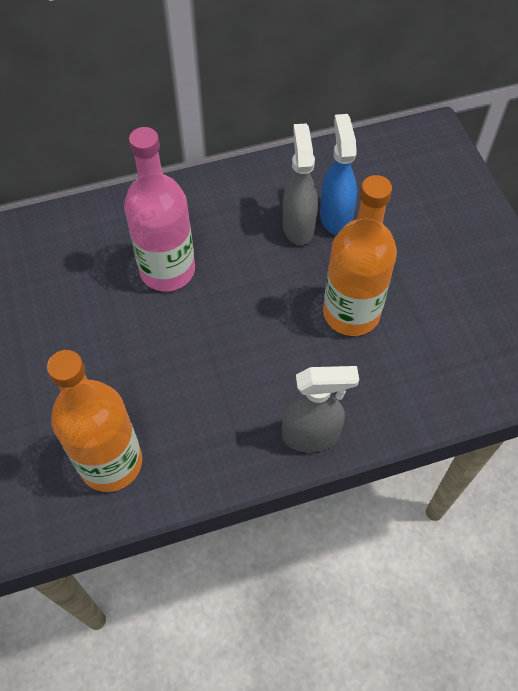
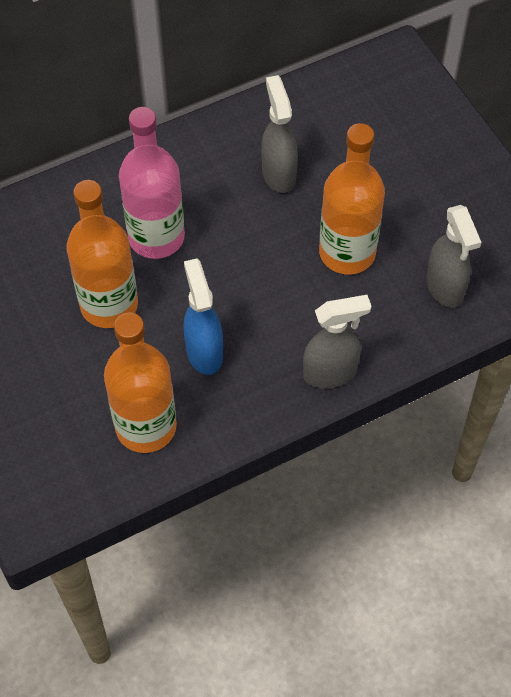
camera: 10 degrees left, 0 degrees up
blue spray bottle [320,114,357,235] -> blue spray bottle moved to [184,258,223,375]
none -> orange bottle [67,180,138,328]
none -> grey spray bottle [426,205,481,308]

